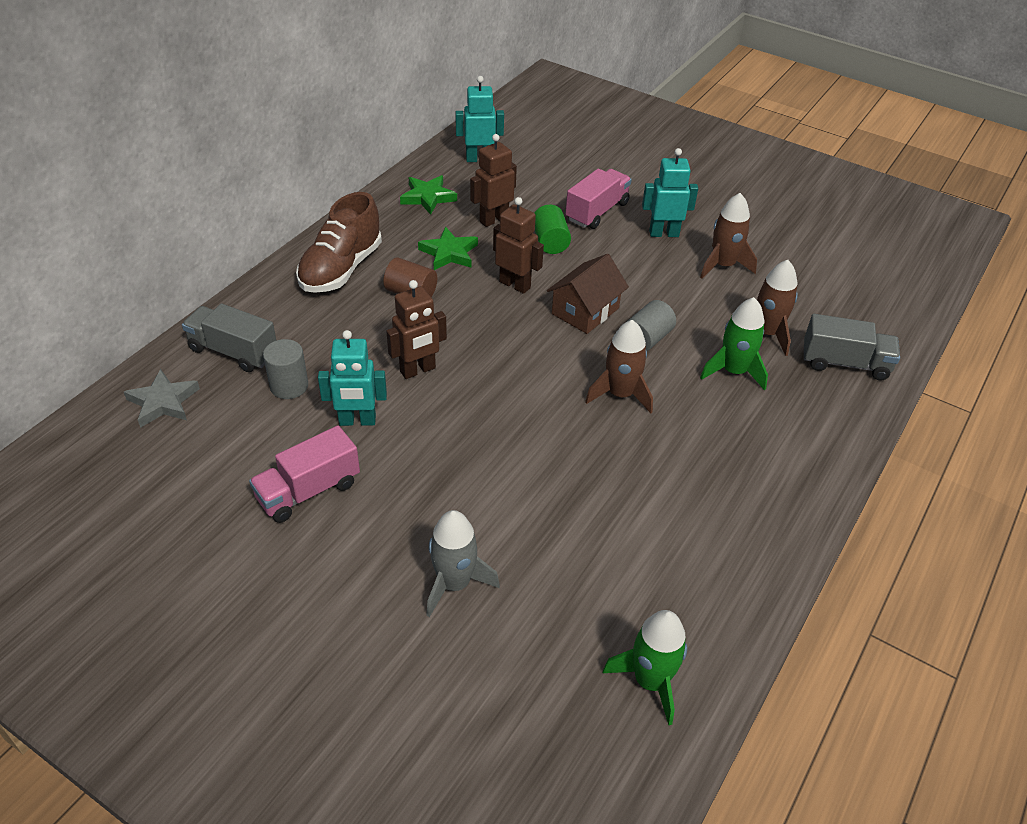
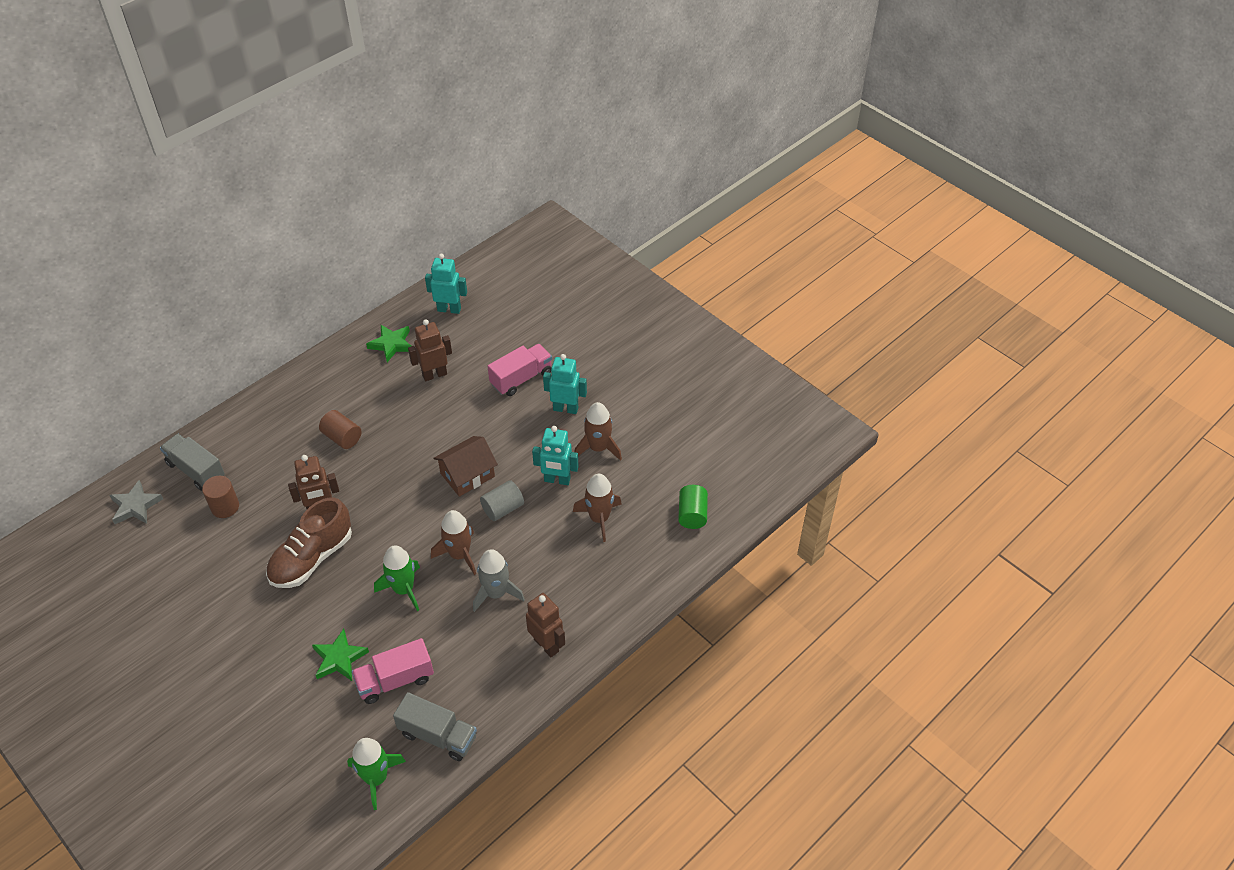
camera: 15 degrees right, 5 degrees up
pink truck [249,425,360,523] -> pink truck moved to [352,638,434,704]
grey cylinder [263,339,308,399] -> brown cylinder [202,476,239,518]
brown shoe [296,192,382,293] -> brown shoe moved to [266,498,352,588]
turquoise robot [318,330,387,426] -> turquoise robot moved to [532,426,579,485]
green star [418,227,478,270] -> green star moved to [312,629,369,681]
grey rocket [426,510,500,617] -> grey rocket moved to [473,549,525,612]
brown robot [493,197,544,294] -> brown robot moved to [526,593,565,657]
green cylinder [535,205,571,254] -> green cylinder moved to [678,485,708,529]
green rocket [700,297,768,390] -> green rocket moved to [374,546,420,611]
grey truck [804,314,900,380] -> grey truck moved to [393,692,477,761]

